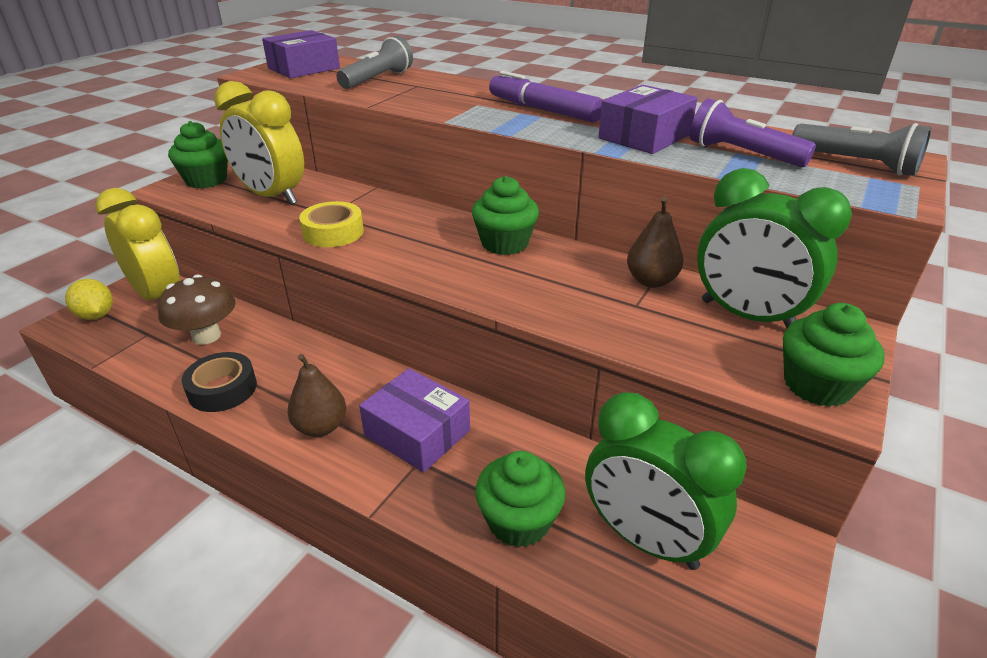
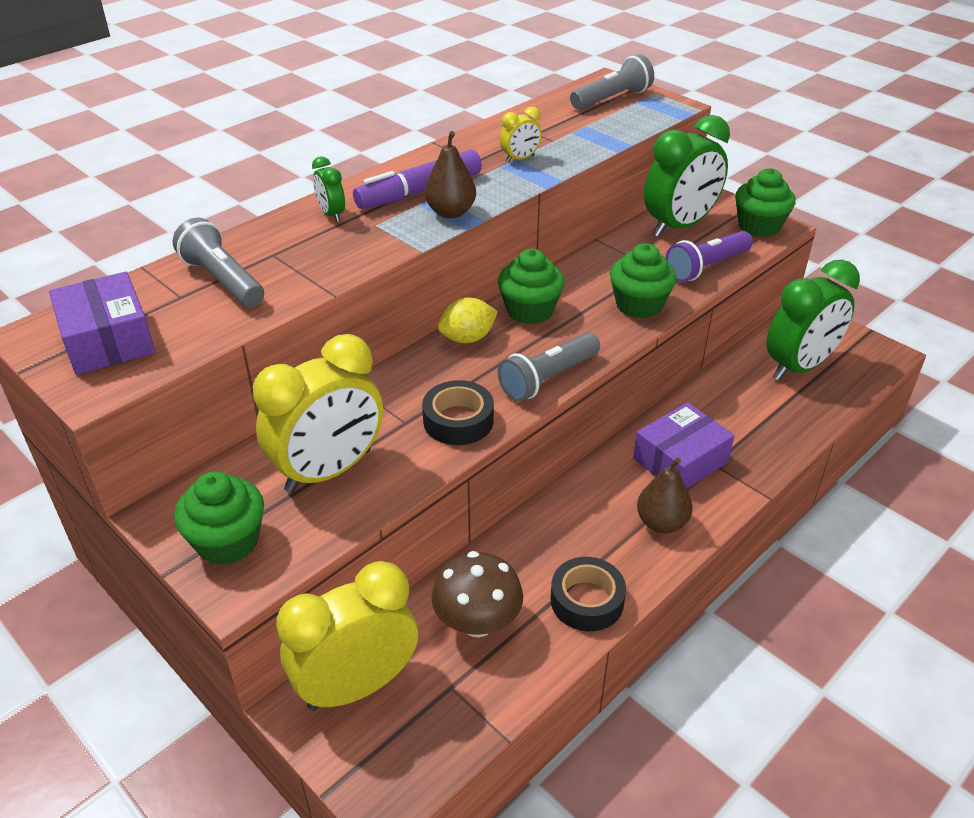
camera: 75 degrees left, 5 degrees up
yellow lemon [65,279,113,320] -> yellow lemon moved to [438,297,498,343]
yellow tape [299,201,364,247] -> black tape [422,380,494,445]
green cupcake [475,451,566,548] -> green cupcake moved to [610,243,677,319]
purple box [598,85,697,154] -> yellow clock [500,107,542,163]
brown pear [627,197,683,288] -> brown pear moved to [425,131,476,218]
purple flashlight [690,98,816,167] -> purple flashlight moved to [666,231,753,282]
none -> green clock [312,156,345,222]
none -> grey flashlight [498,333,600,401]

